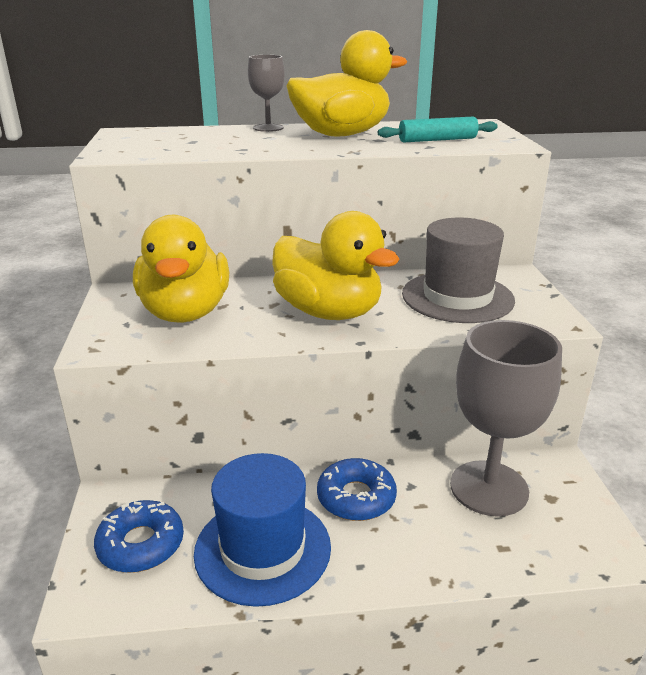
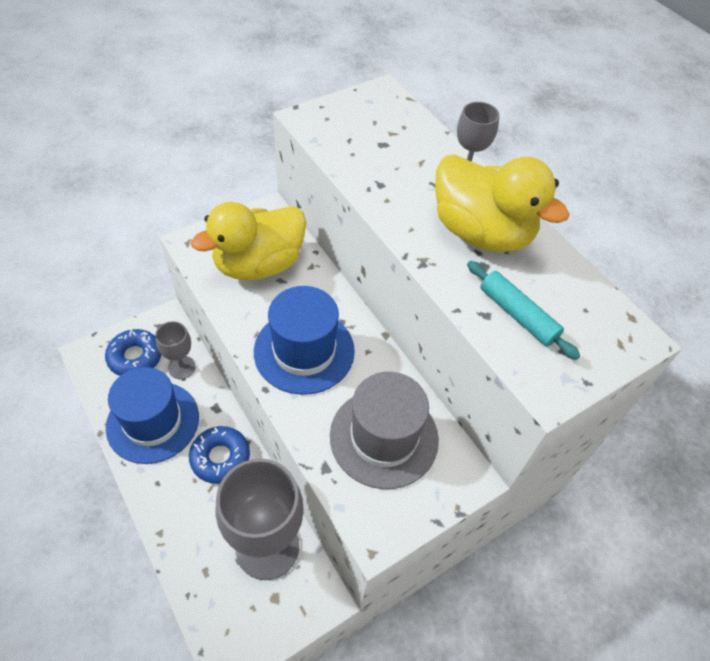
camera: 60 degrees right, 25 degrees up
yellow duck [272,211,400,320] -> blue hat [254,286,355,395]
none -> grey goblet [155,321,196,379]

